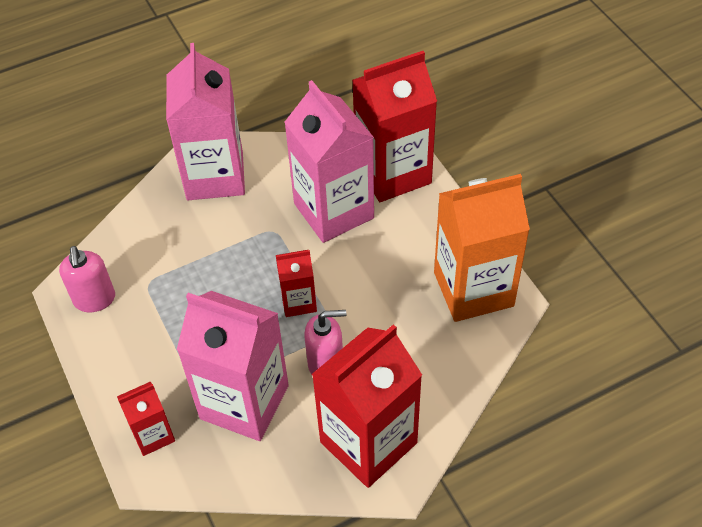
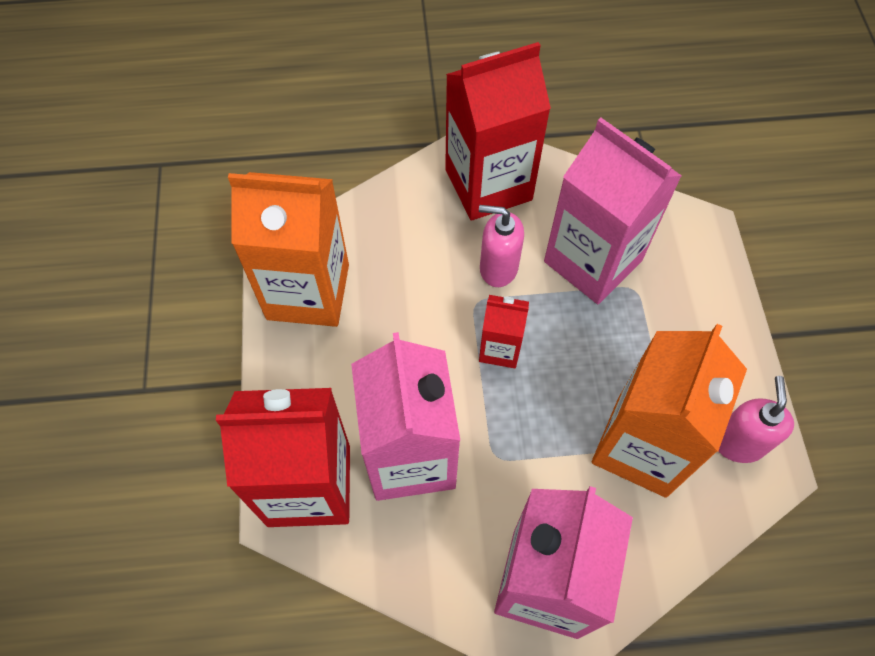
camera: 160 degrees left, 10 degrees up
red carton [117,381,175,456] -> none
none -> orange carton [592,324,747,498]

